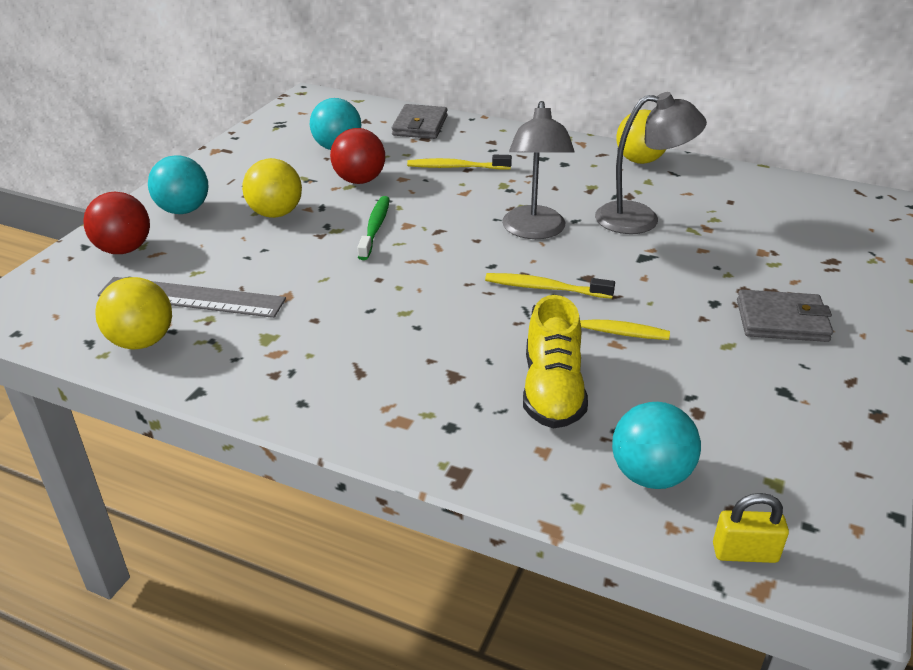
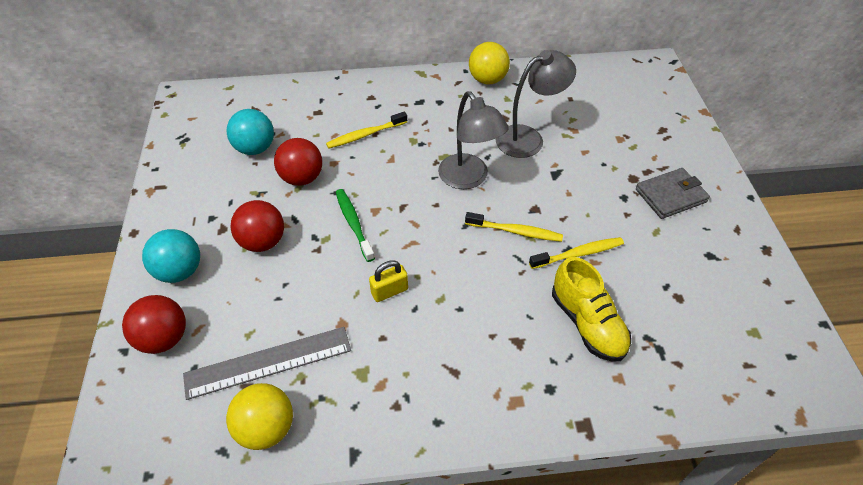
camera: 30 degrees left, 15 degrees up
yellow ball [242,158,302,218] -> red ball [230,200,284,252]
grey wallet [392,104,448,139] -> none
yellow toothbrush [485,273,615,299] -> yellow toothbrush turned 150 degrees counterclockwise [465,212,563,242]
turquoise ball [612,402,701,489] -> none
yellow padlock [713,493,789,563] -> yellow padlock moved to [369,260,408,302]

